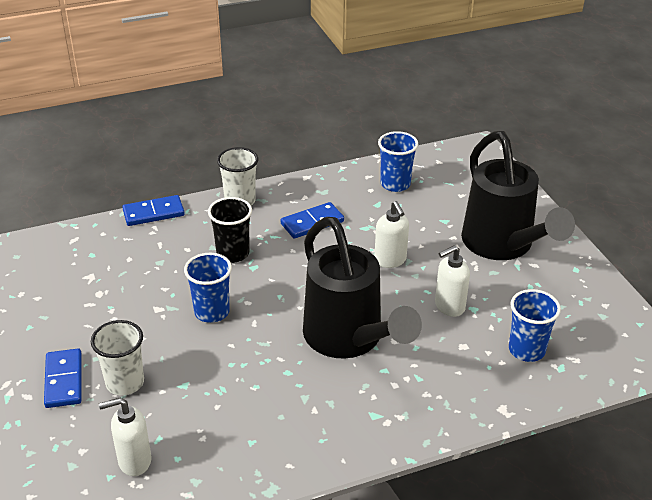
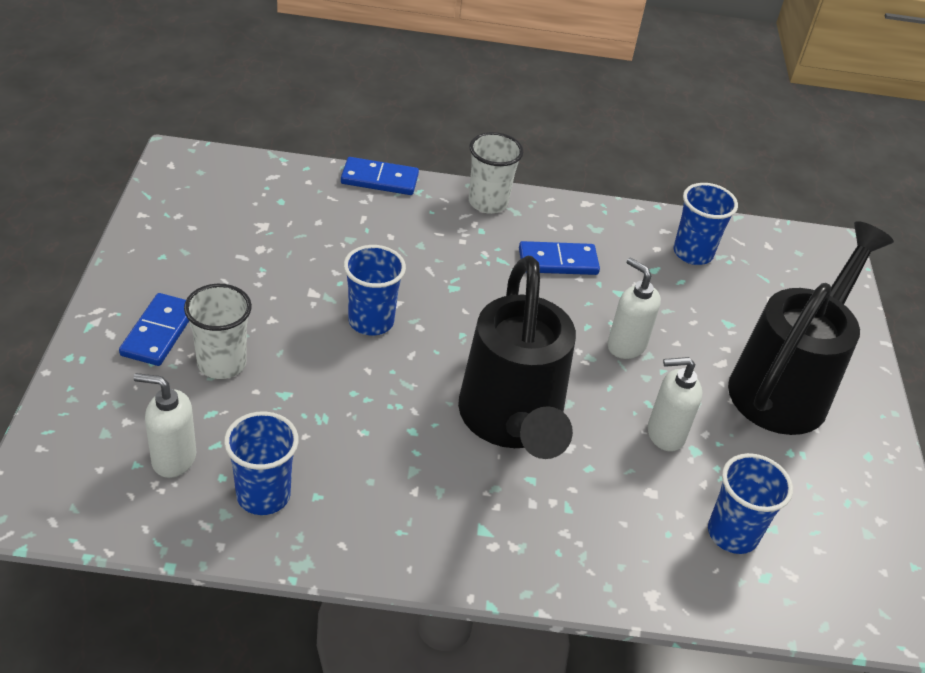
camera: 20 degrees right, 5 degrees up
black cup [208,197,252,263] -> none
white soap dispenser [375,201,409,268] -> white soap dispenser turned 135 degrees clockwise [607,257,661,359]
black watering can [461,131,575,260] -> black watering can turned 150 degrees counterclockwise [728,221,894,435]
none -> blue cup [224,411,299,515]

